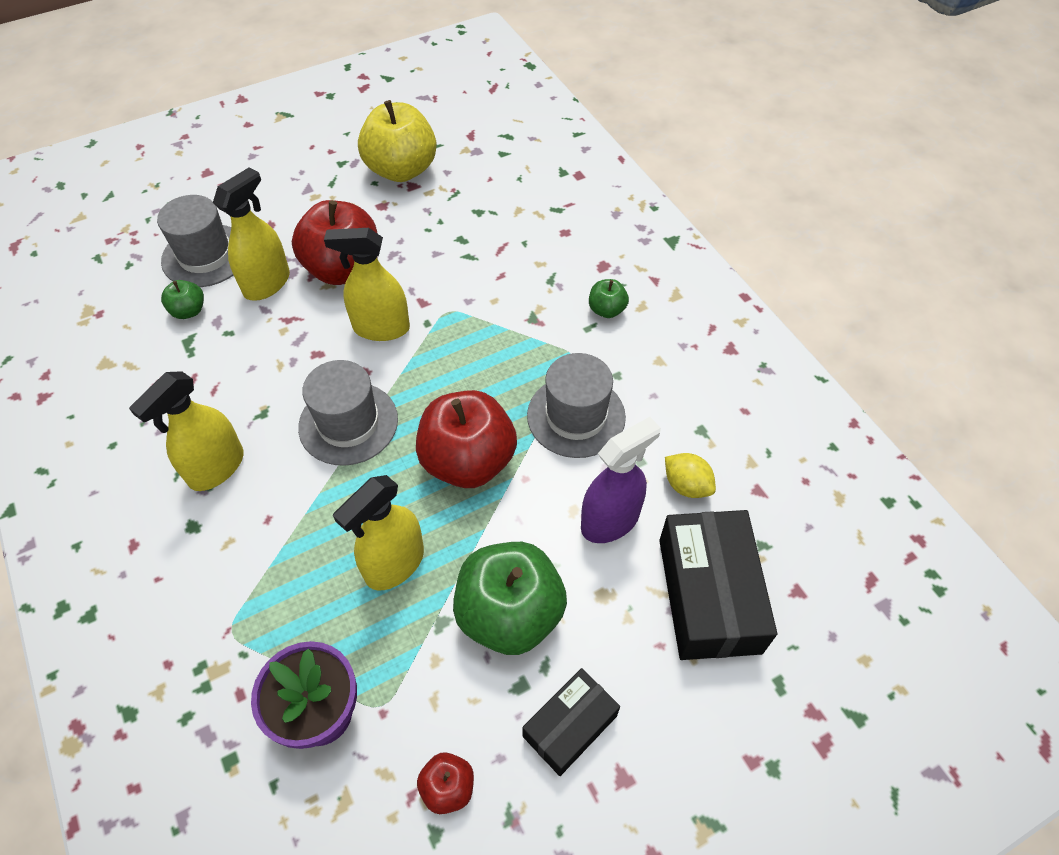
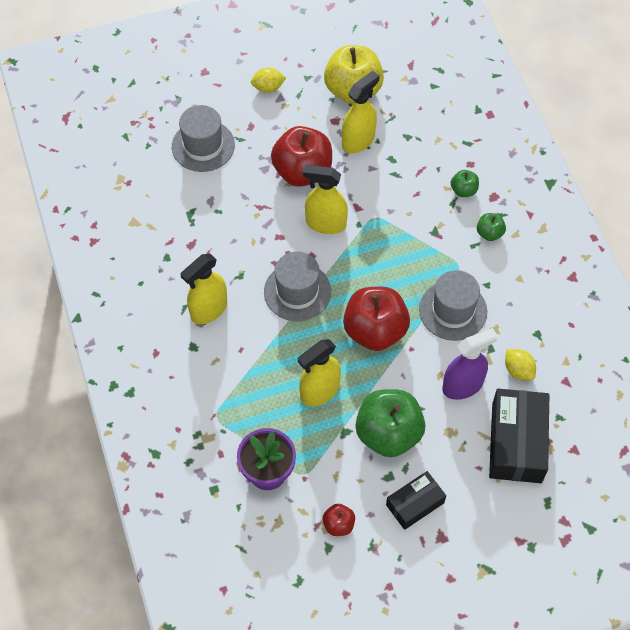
camera: 10 degrees right, 5 degrees up
green apple [161,280,204,319] -> green apple moved to [451,170,479,197]
yellow spray bottle [213,167,290,301] -> yellow spray bottle moved to [342,71,379,154]
none -> yellow lemon [251,67,286,93]

